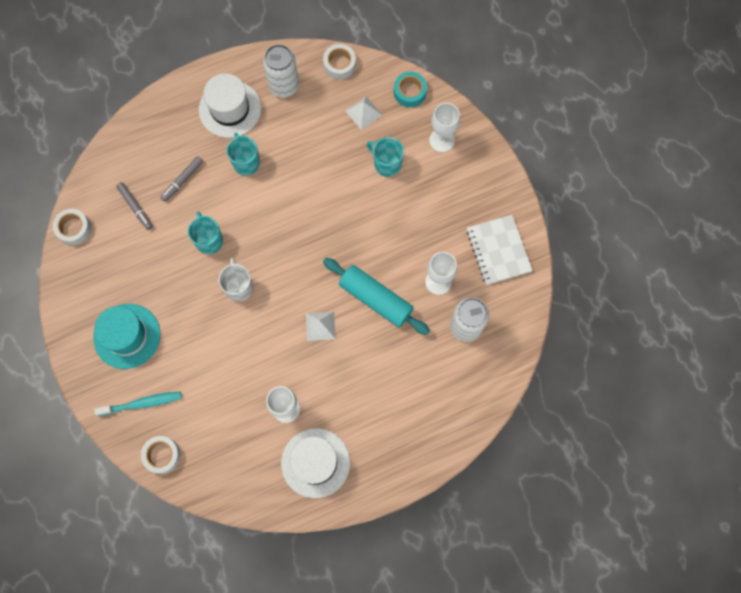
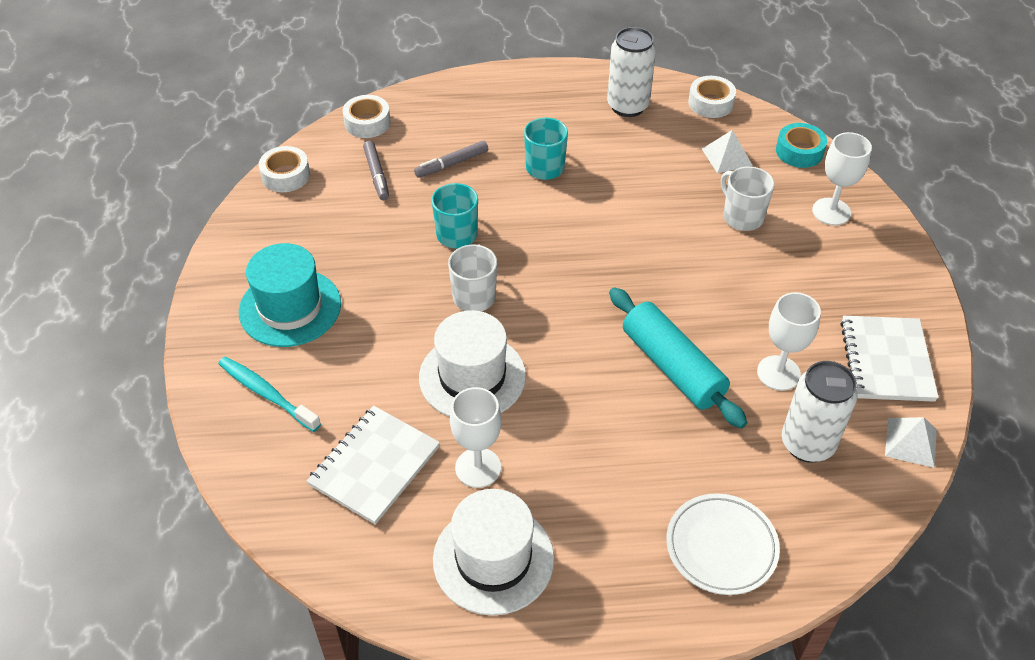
camera: 20 degrees right, 25 degrees down
turquoise toothbrush [94,392,182,416] -> turquoise toothbrush turned 150 degrees counterclockwise [218,356,321,432]
white tape [141,436,180,474] -> white tape moved to [343,95,391,138]
white hat [199,73,261,138] -> white hat moved to [419,310,526,417]
white pyramid [306,312,336,341] -> white pyramid moved to [885,417,937,468]
turquoise mug [367,137,404,177] -> white mug [721,166,775,231]
none -> white notebook [307,406,440,525]
none -> white plate [666,493,780,595]

